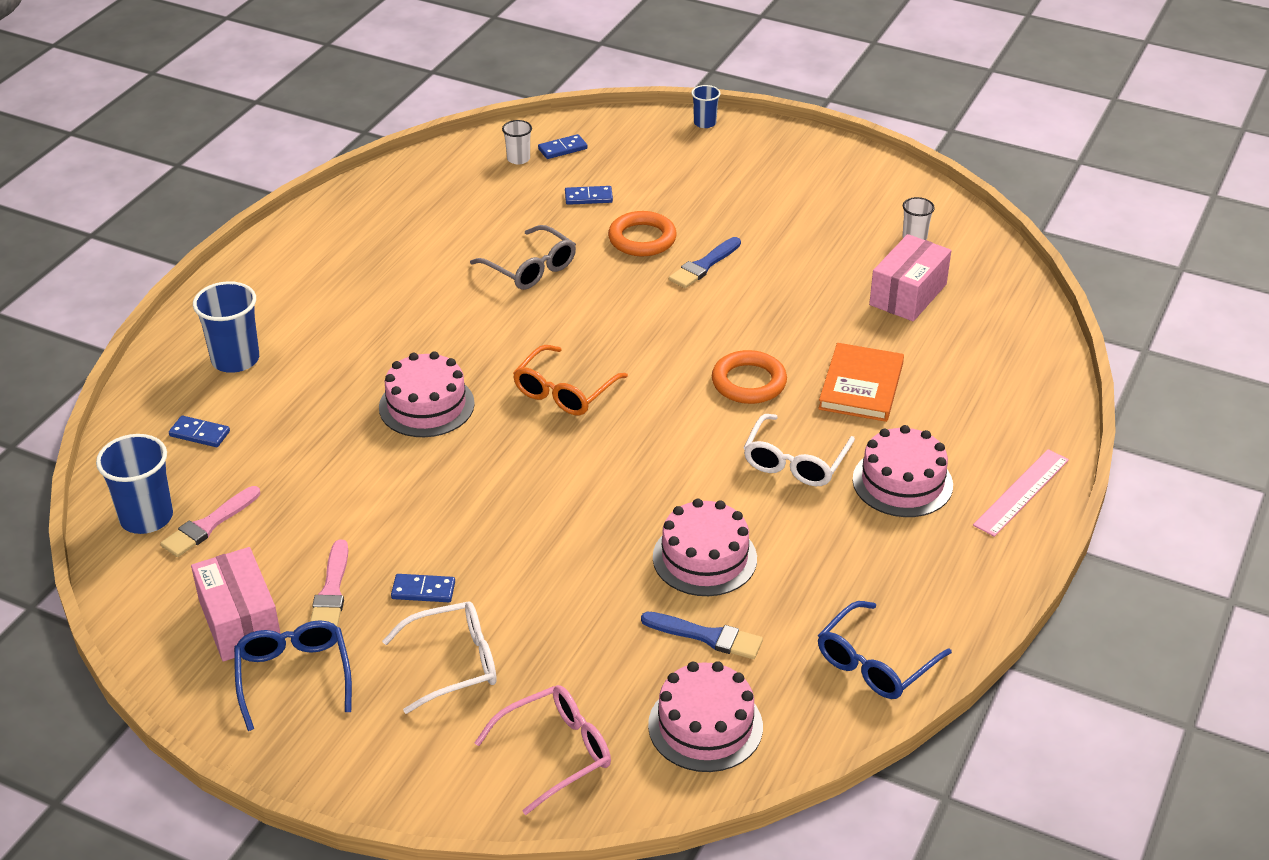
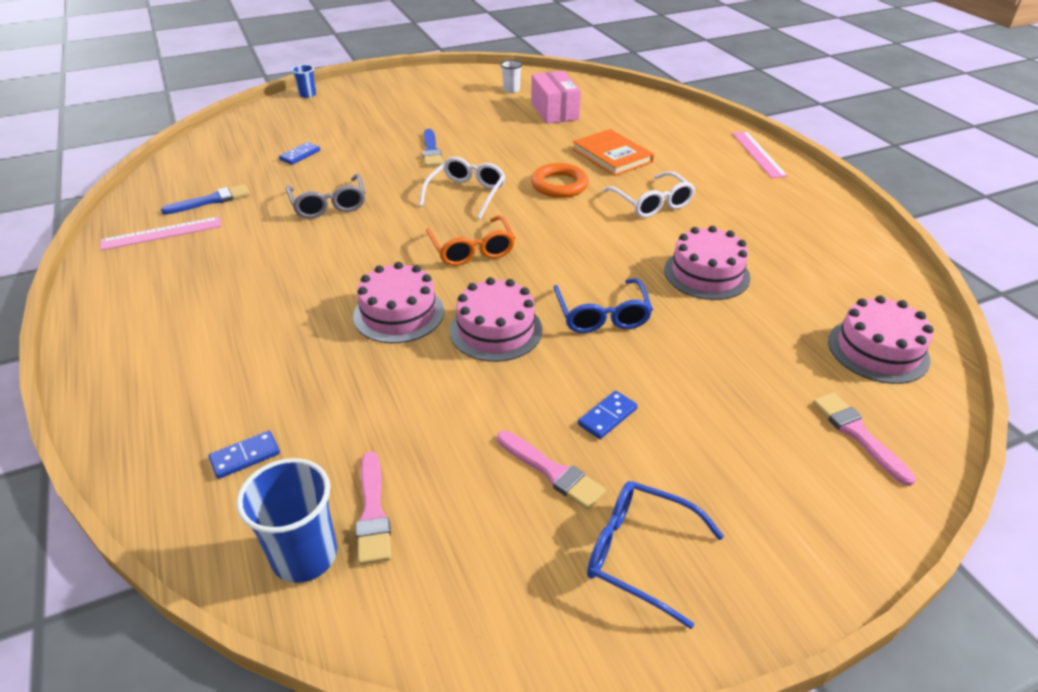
camera: 50 degrees left, 0 degrees up
pink box [191,547,281,662] -> none
blue cup [193,281,259,373] -> none
white glasses [382,601,496,714] -> white glasses moved to [419,157,506,219]
grey glasses [470,225,576,290] -> grey glasses turned 75 degrees clockwise [286,174,366,219]
pink glasses [474,685,611,815] -> pink brush [813,393,916,486]
white cup [502,120,532,164] -> none
blue domino [538,134,588,159] -> none
orange ring [608,211,677,256] -> none
blue brush [641,612,763,659] -> blue brush moved to [161,184,250,215]
blue glasses [818,601,952,699] -> blue glasses moved to [553,278,653,333]
pink cake [853,425,953,517] -> pink cake moved to [450,277,543,362]
none -> pink ruler [100,217,221,251]

